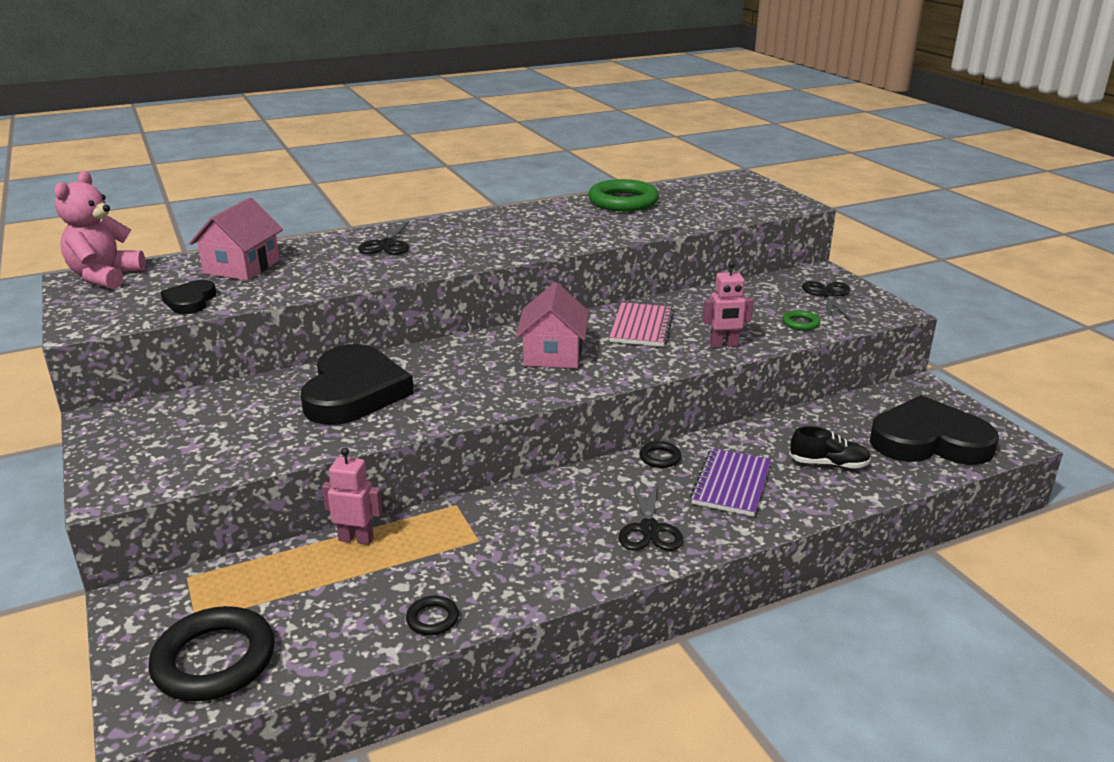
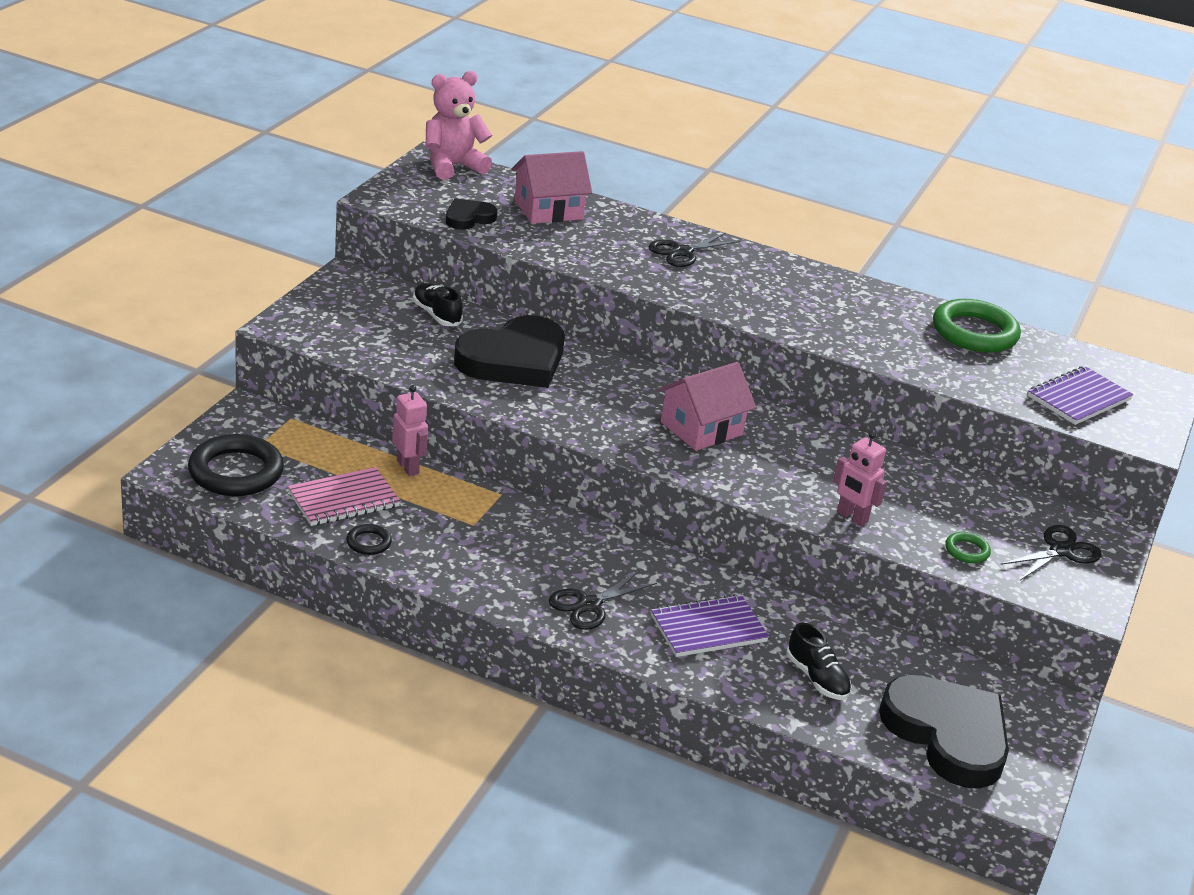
camera: 45 degrees right, 5 degrees up
pink notebook [609,302,675,347] -> pink notebook moved to [288,467,401,526]
black ring [640,441,681,468] -> none
none -> black shoe [413,283,463,326]
none -> purple notebook [1028,366,1133,425]

